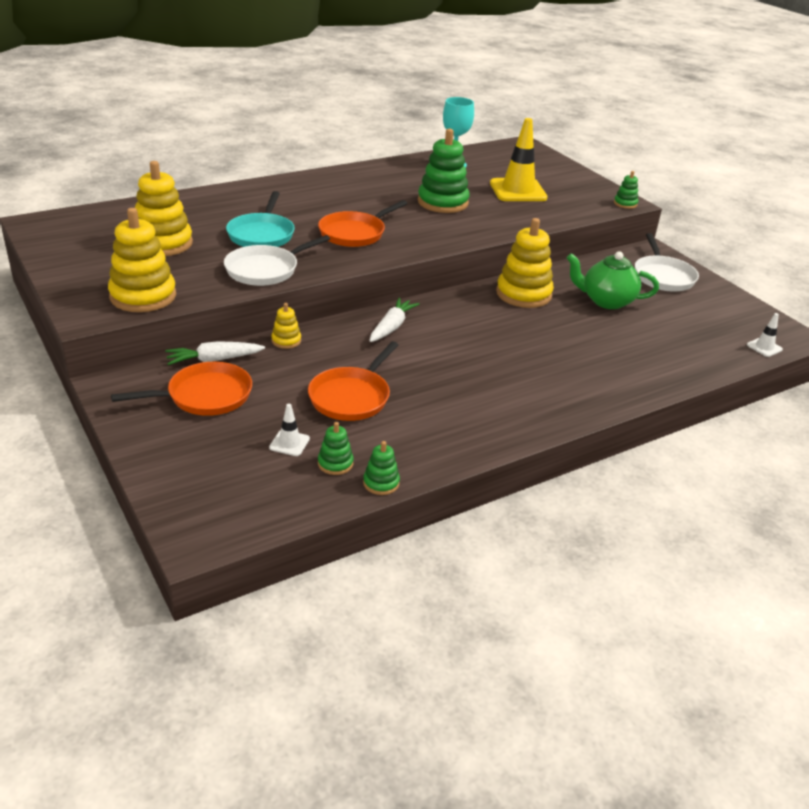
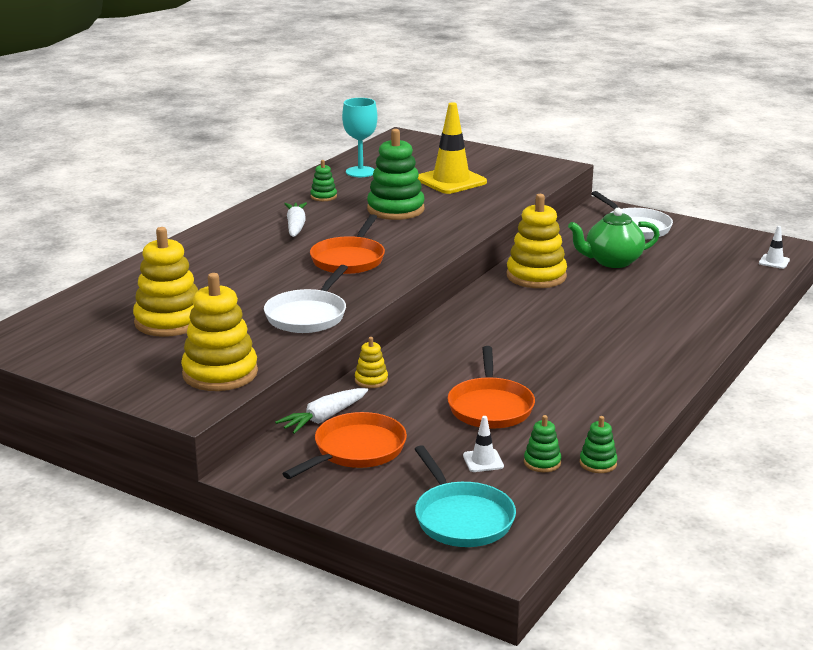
camera: 25 degrees left, 10 degrees down
turquoise pan [226,191,295,247] -> turquoise pan moved to [414,445,516,547]
white carrot [369,298,420,342] -> white carrot moved to [284,202,307,237]
green stacking toy [614,171,638,209] -> green stacking toy moved to [310,160,337,201]

